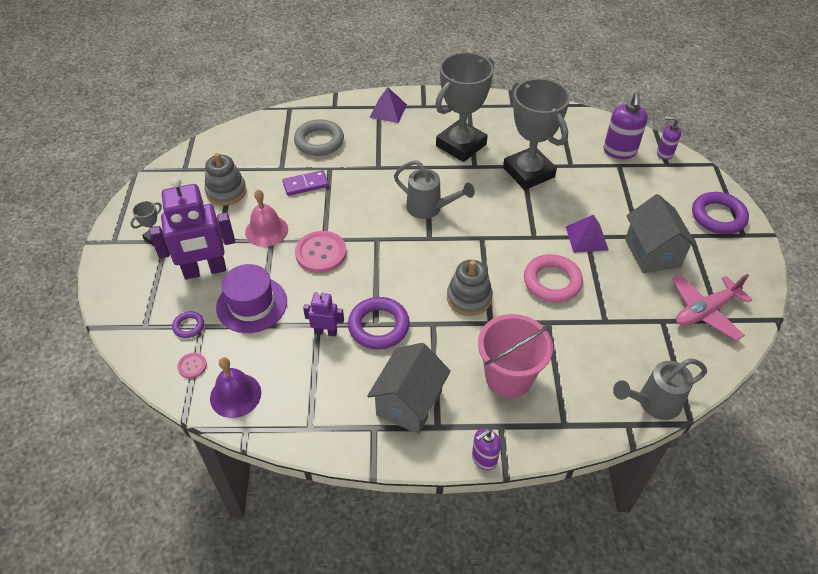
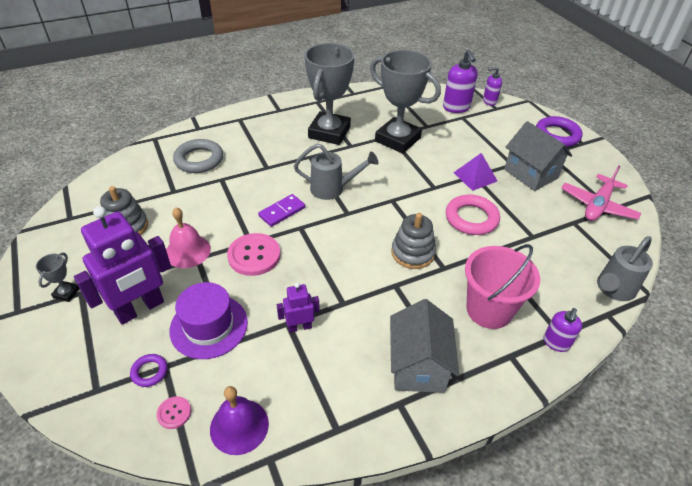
camera: 25 degrees left, 5 degrees down
purple domino [282,170,329,196] -> purple domino moved to [258,194,305,227]
purple ring [348,297,410,350] -> none
purple pyramid [369,87,407,123] -> none
purple soap dispenser [472,428,501,470] -> purple soap dispenser moved to [543,308,582,352]

